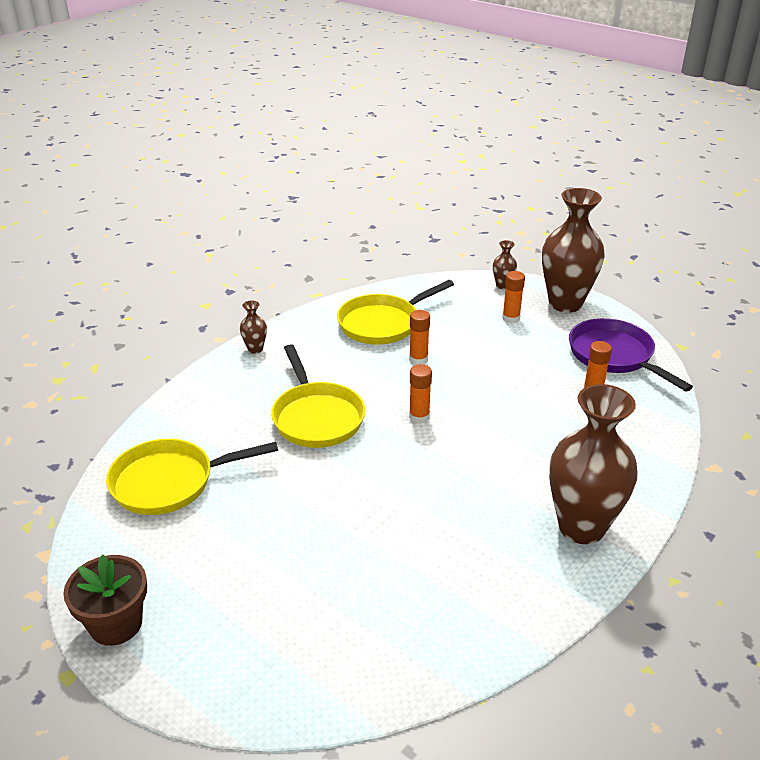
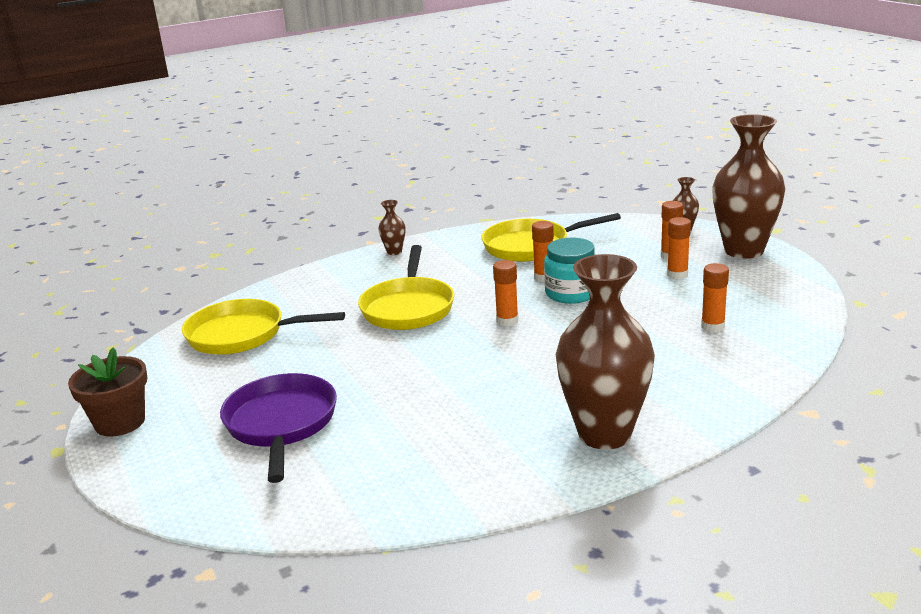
camera: 25 degrees right, 10 degrees down
purple pan [569,318,693,392] -> purple pan moved to [220,373,337,483]
none -> turquoise jar [544,238,596,304]
none -> orange glue stick [667,217,691,280]

